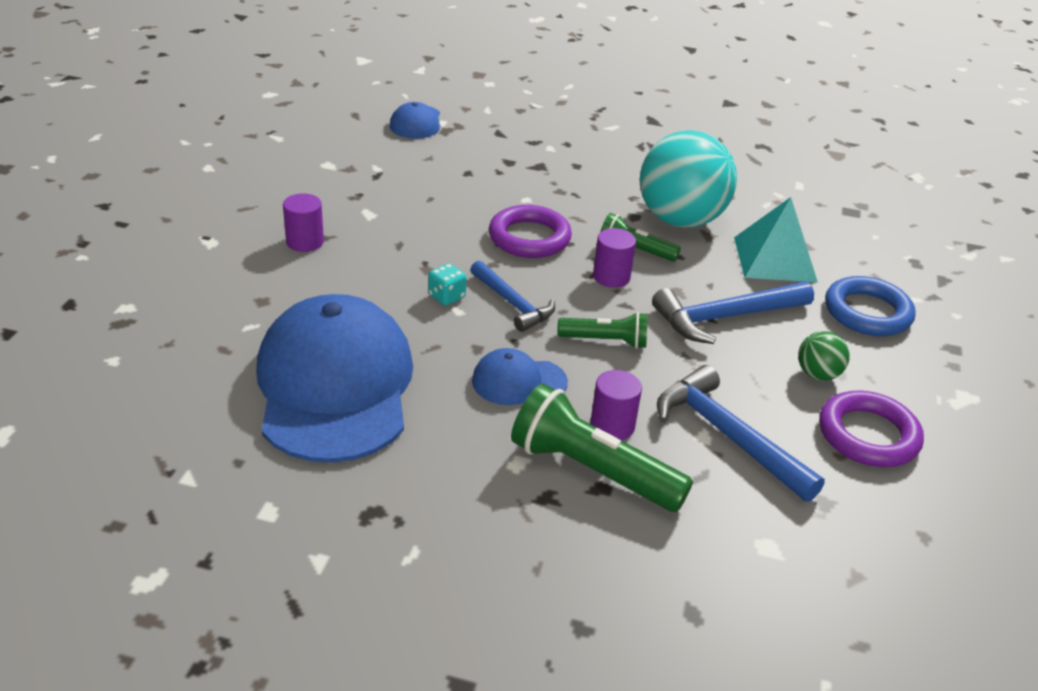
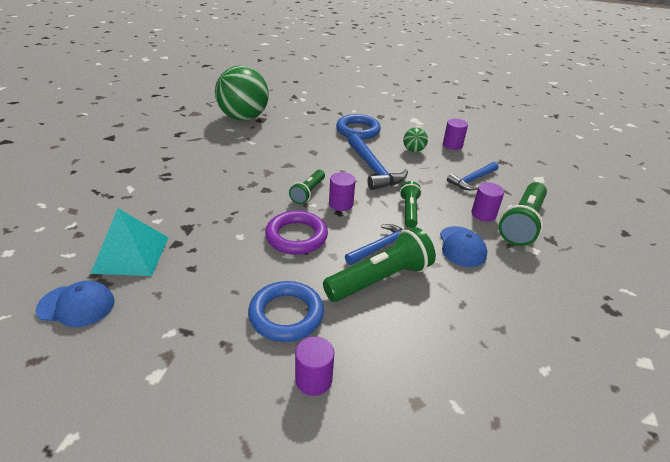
camera: 90 degrees left, 0 degrees up
blue cap [256,294,413,463] -> none
turquoise dice [428,263,467,306] -> green flashlight [323,227,436,302]
turquoise ball [640,130,737,228] -> none
blue hammer [657,365,825,502] -> blue hammer [447,162,499,190], size x0.67
turquoise pyramid [734,197,818,282] -> turquoise pyramid moved to [91,208,168,276]
purple ring [819,390,924,467] -> purple cylinder [443,119,468,150]
none -> green ball [215,66,269,121]
none -> blue ring [248,281,324,342]

